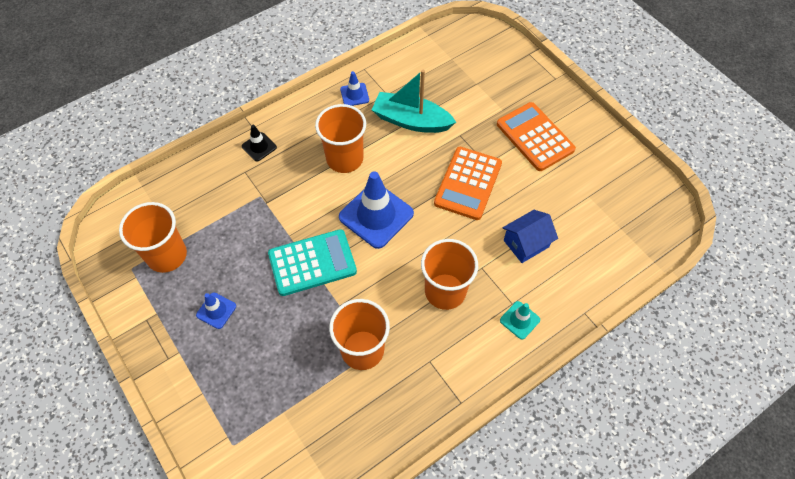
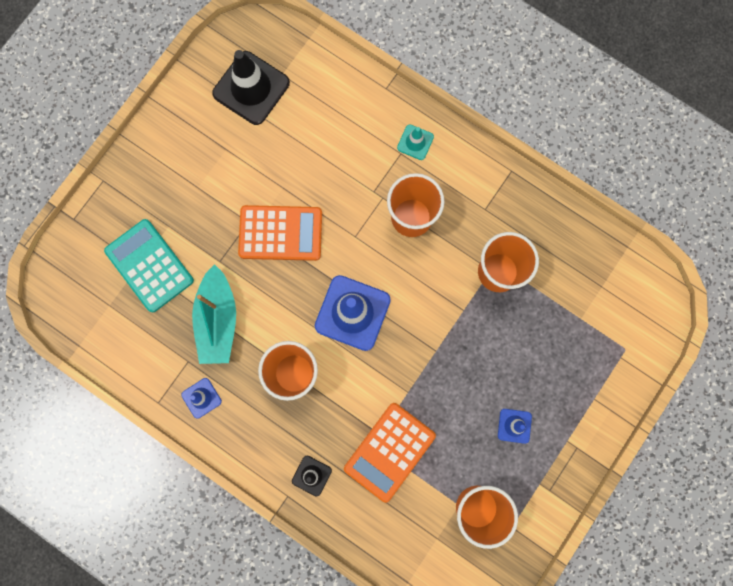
camera: 110 degrees left, 20 degrees up
turquoise calculator [268,229,357,296] -> turquoise calculator moved to [104,219,194,312]
orange calculator [497,102,576,171] -> orange calculator moved to [344,403,436,503]
blue house [503,210,558,263] -> none
none -> black traffic cone [212,50,290,125]

